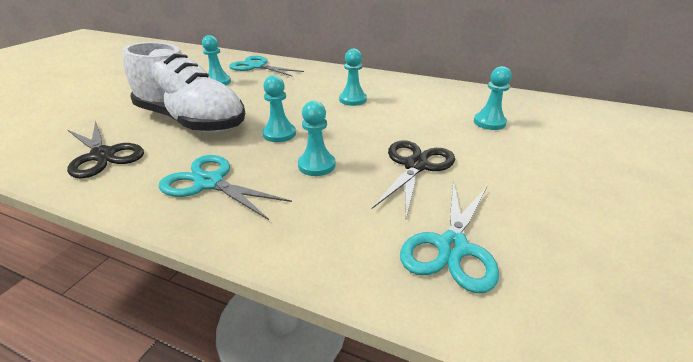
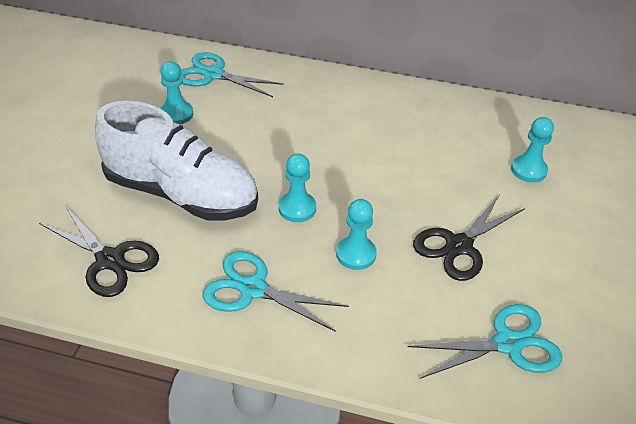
camera: 10 degrees left, 10 degrees up
turquoise pawn [339,49,367,106] -> none
black scissors [371,140,455,218] -> black scissors turned 150 degrees counterclockwise [413,194,525,281]
turquoise scissors [400,180,499,293] -> turquoise scissors turned 120 degrees counterclockwise [407,304,562,379]

